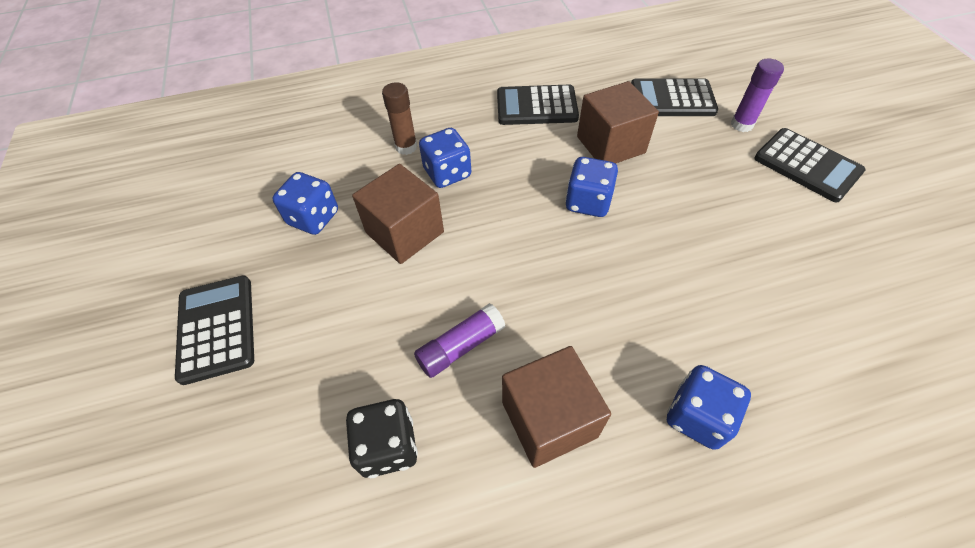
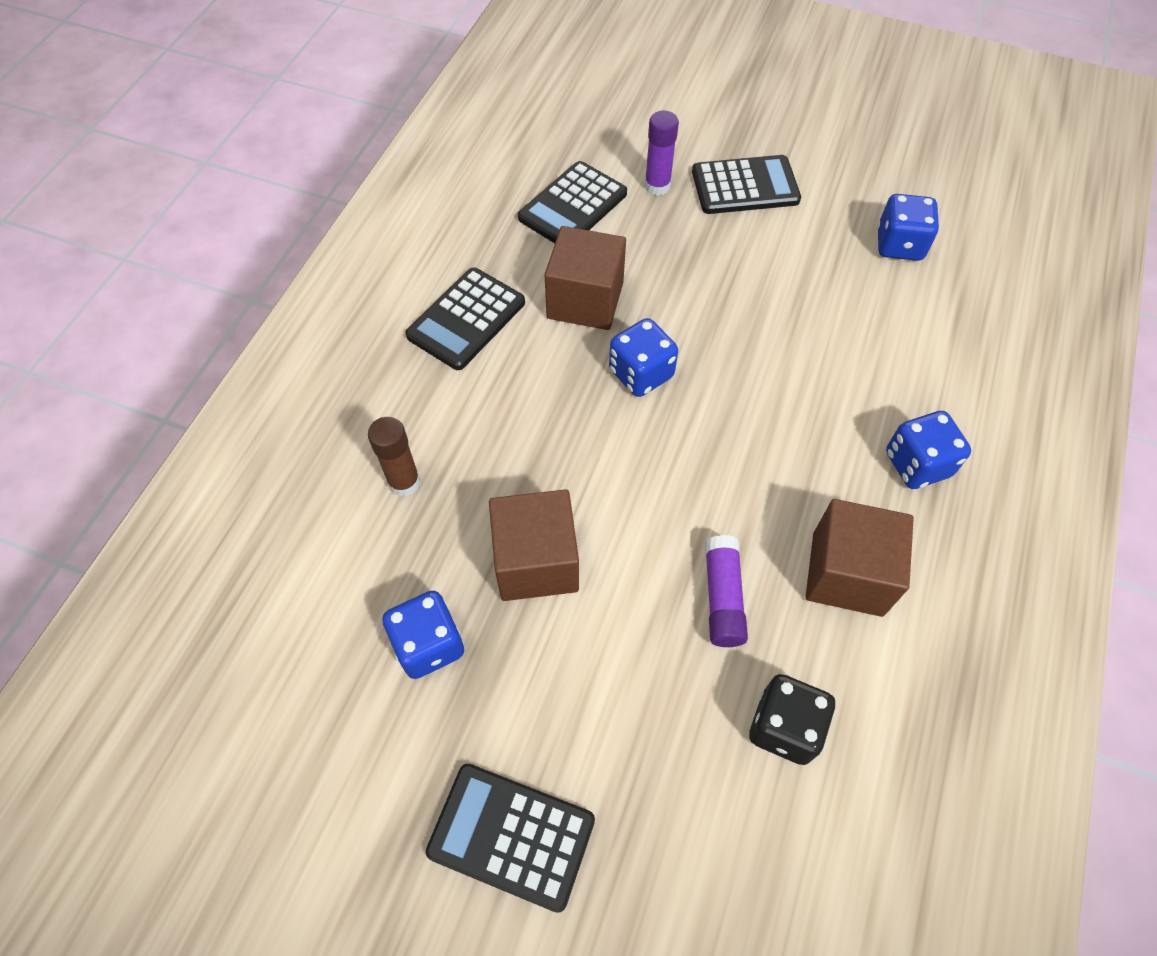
camera: 55 degrees left, 5 degrees up
blue dice [419,128,471,188] -> blue dice moved to [877,194,939,261]

